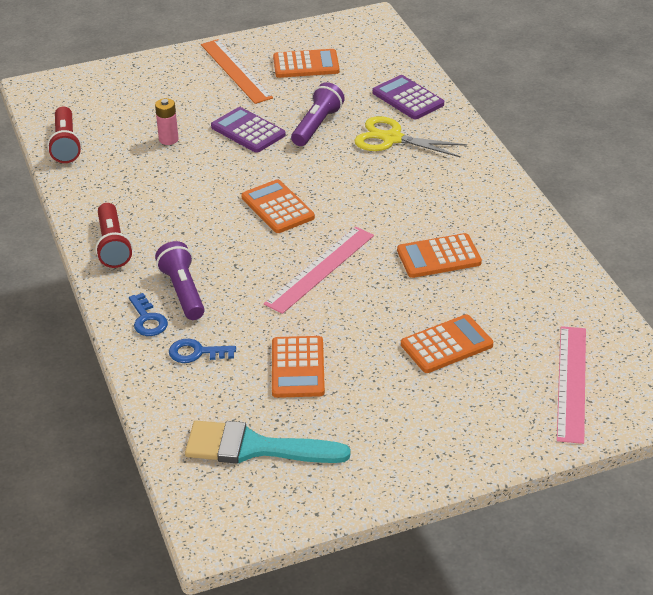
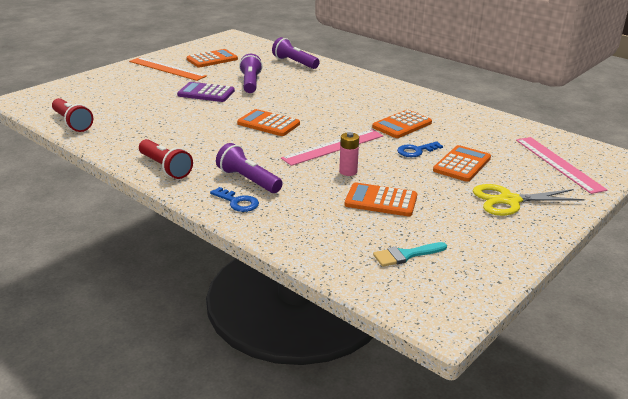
camera: 30 degrees left, 10 degrees down
pink battery [155,98,179,145] -> pink battery moved to [339,132,359,176]
blue key [169,339,236,363] -> blue key moved to [397,141,443,157]
turquoise brush [185,421,350,463] -> turquoise brush [373,242,447,267], size x0.55
pink ruler [264,227,374,314] -> pink ruler turned 45 degrees clockwise [281,129,383,166]
orange calculator [272,336,325,398] -> orange calculator turned 135 degrees clockwise [345,183,417,216]
yellow scissors [354,116,467,157] -> yellow scissors moved to [473,184,585,216]
purple calculator [372,75,444,119] -> purple flashlight [272,37,320,69]

